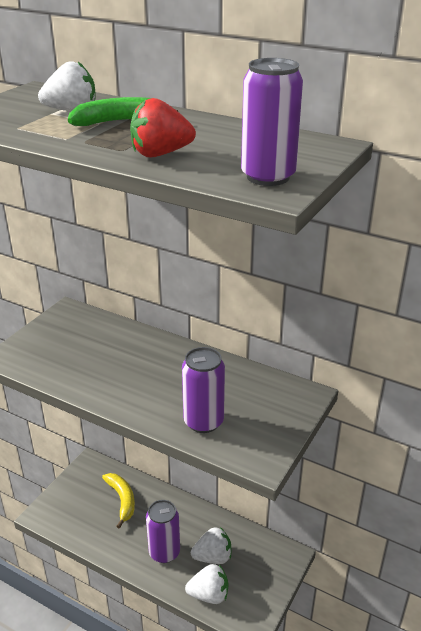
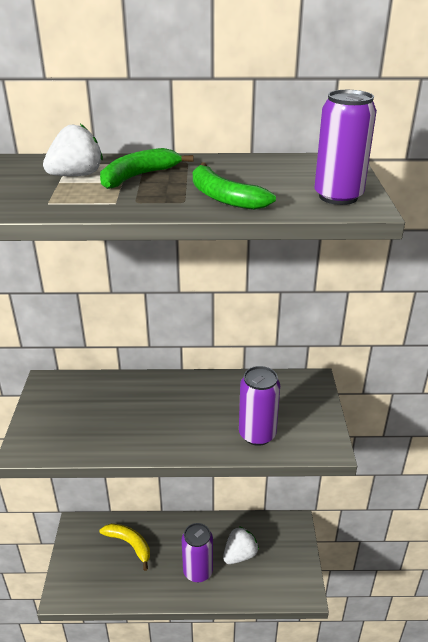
camera: 30 degrees left, 0 degrees up
red strawberry [130,98,196,158] -> green banana [193,162,276,210]
white strawberry [185,564,228,604] -> none

